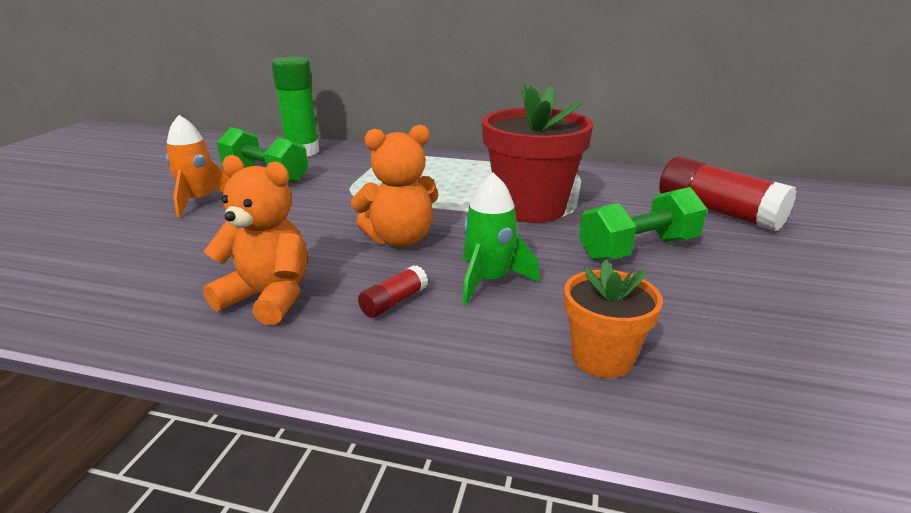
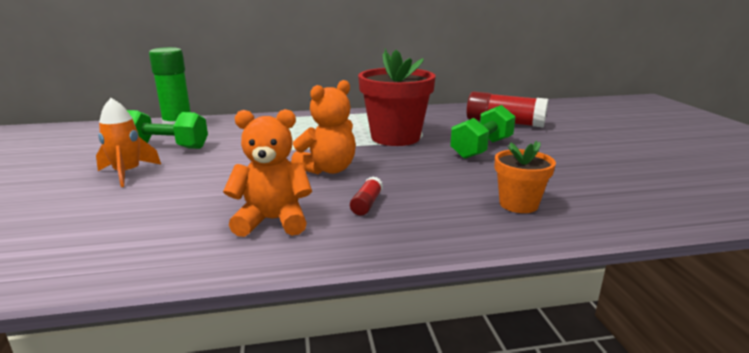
camera: 25 degrees left, 5 degrees down
green rocket [462,173,540,305] -> none

